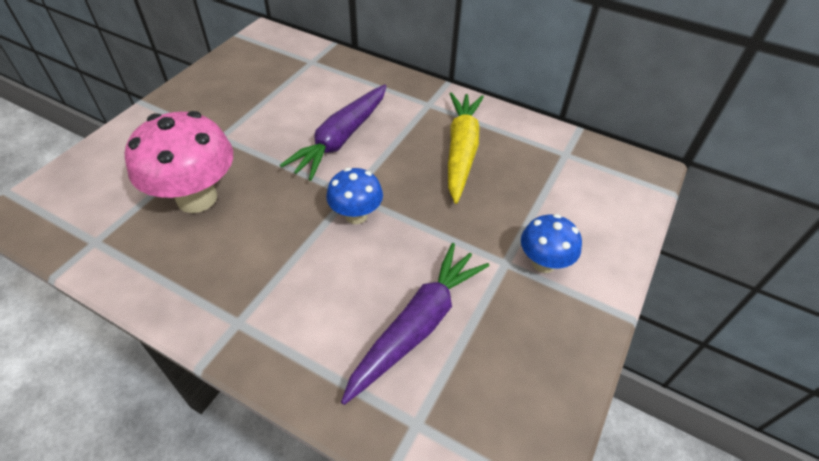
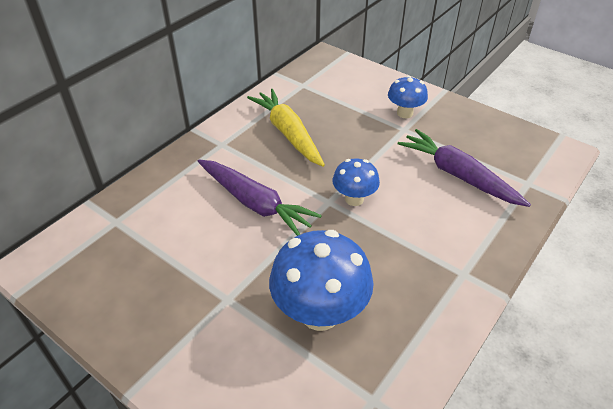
camera: 80 degrees left, 5 degrees down
pink mushroom [125,111,233,213] -> blue mushroom [269,230,374,331]
yellow carrot [448,92,484,204] -> yellow carrot turned 45 degrees clockwise [247,89,325,167]

